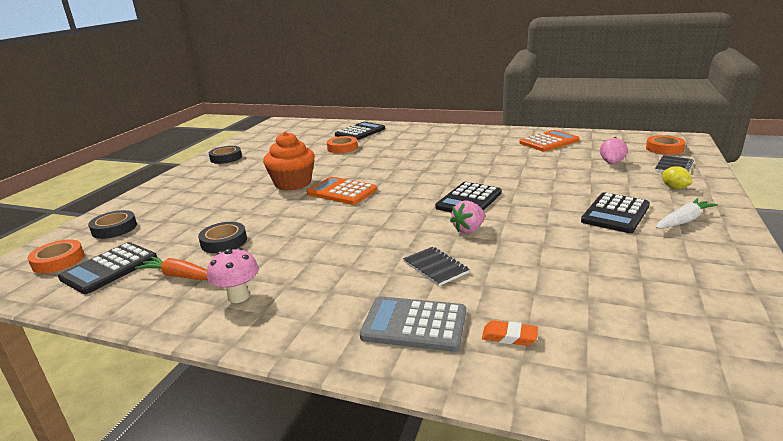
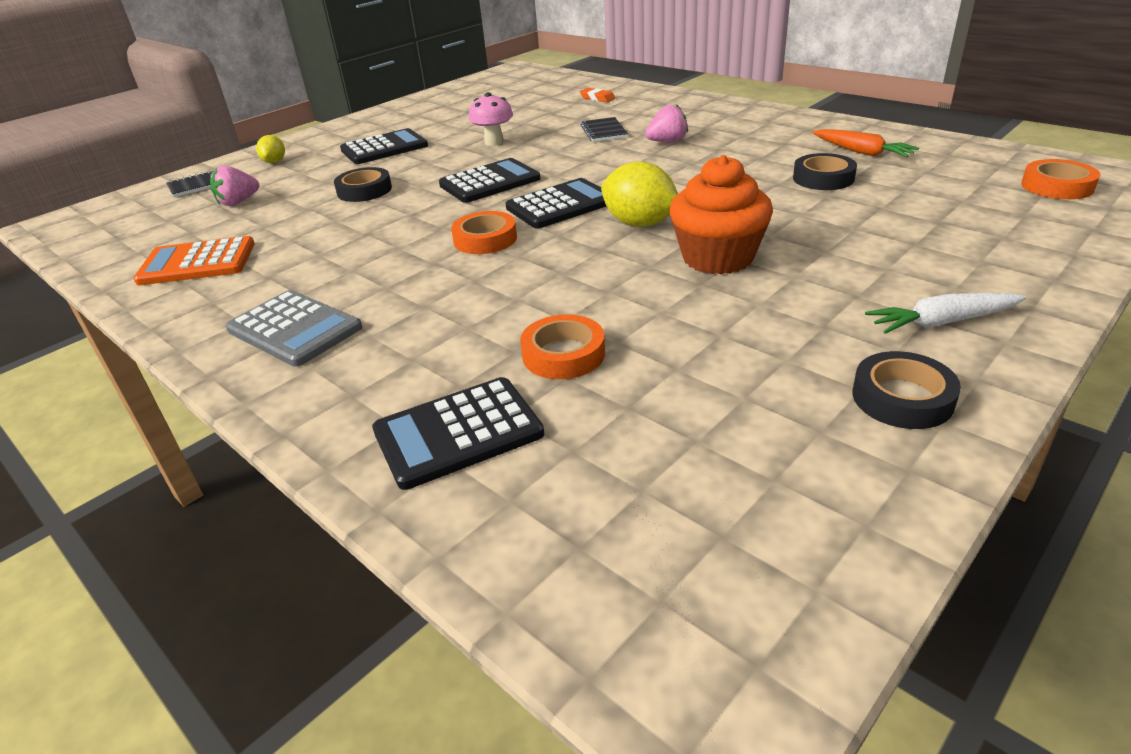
camera: 155 degrees left, 10 degrees up
black calculator [58,242,157,294] -> black calculator moved to [505,178,606,229]
black tape [88,210,137,239] -> black tape moved to [334,167,392,202]
pink mushroom [207,248,259,303] -> pink mushroom moved to [469,92,513,146]
orange calculator [307,177,377,205] -> yellow lemon [601,161,678,227]
grey calculator [360,296,466,352] -> grey calculator moved to [226,290,362,367]
pink strawberry [450,200,485,234] -> pink strawberry moved to [645,104,688,142]
orange tape [646,135,685,155] -> orange tape moved to [451,211,517,254]
white carrot [656,198,718,229] -> white carrot moved to [865,293,1027,334]

